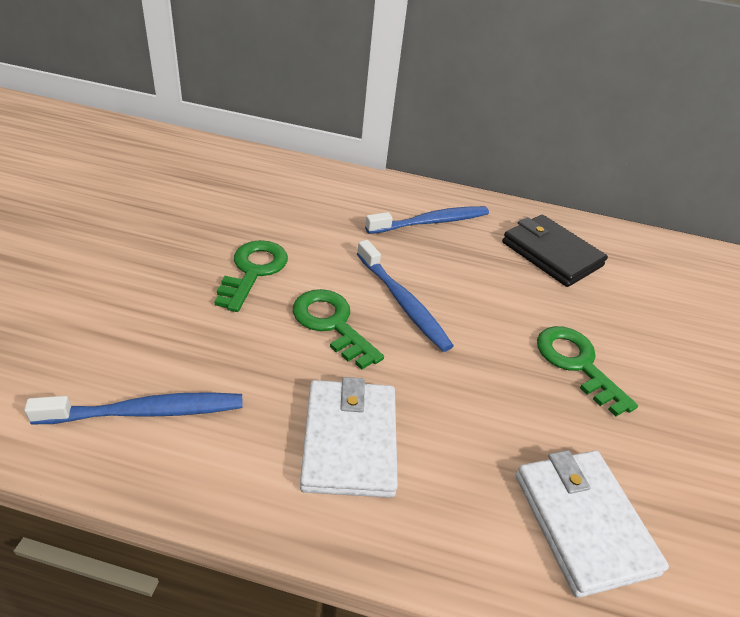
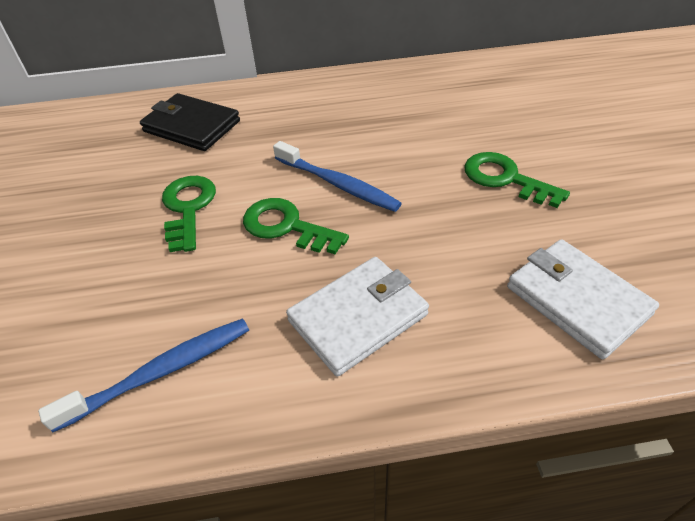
camera: 15 degrees left, 5 degrees up
white wallet [300,377,398,498] -> white wallet turned 75 degrees clockwise [286,257,429,377]
blue toothbrush [365,206,489,234] -> none
black wallet [502,215,608,287] -> black wallet moved to [140,93,240,151]

